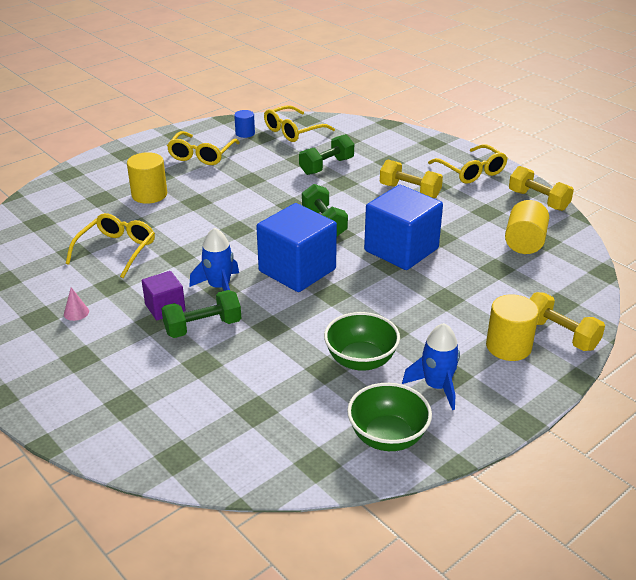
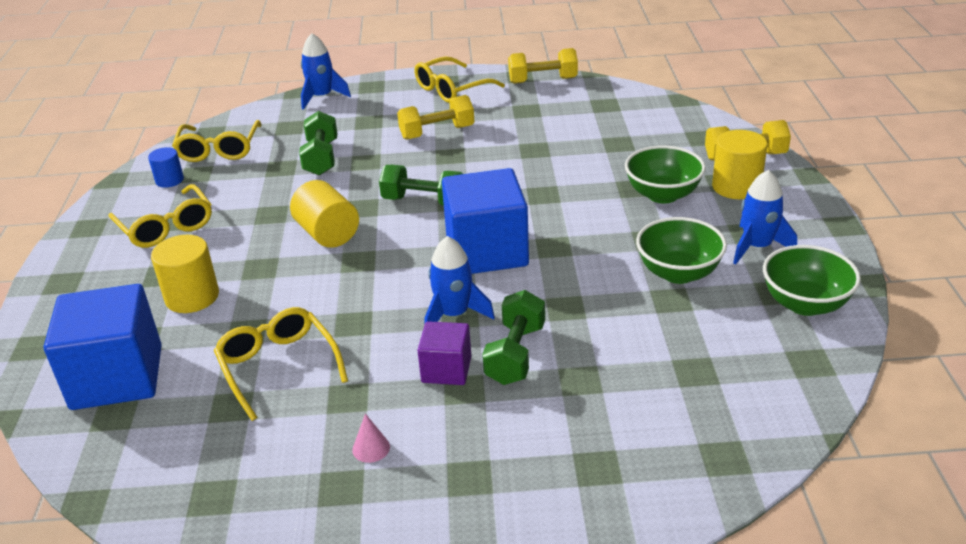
camera: 50 degrees left, 0 degrees up
blue cube [364,185,443,270] -> blue cube moved to [44,284,162,410]
yellow glasses [428,144,508,184] -> yellow glasses turned 135 degrees clockwise [415,56,505,103]
yellow cylinder [505,200,549,254] -> yellow cylinder moved to [290,180,359,248]
none -> blue rocket [301,33,351,110]
none -> green bowl [625,146,706,203]

